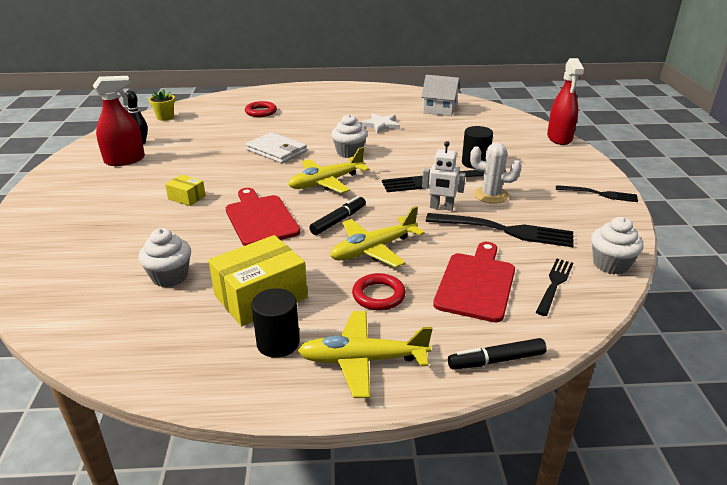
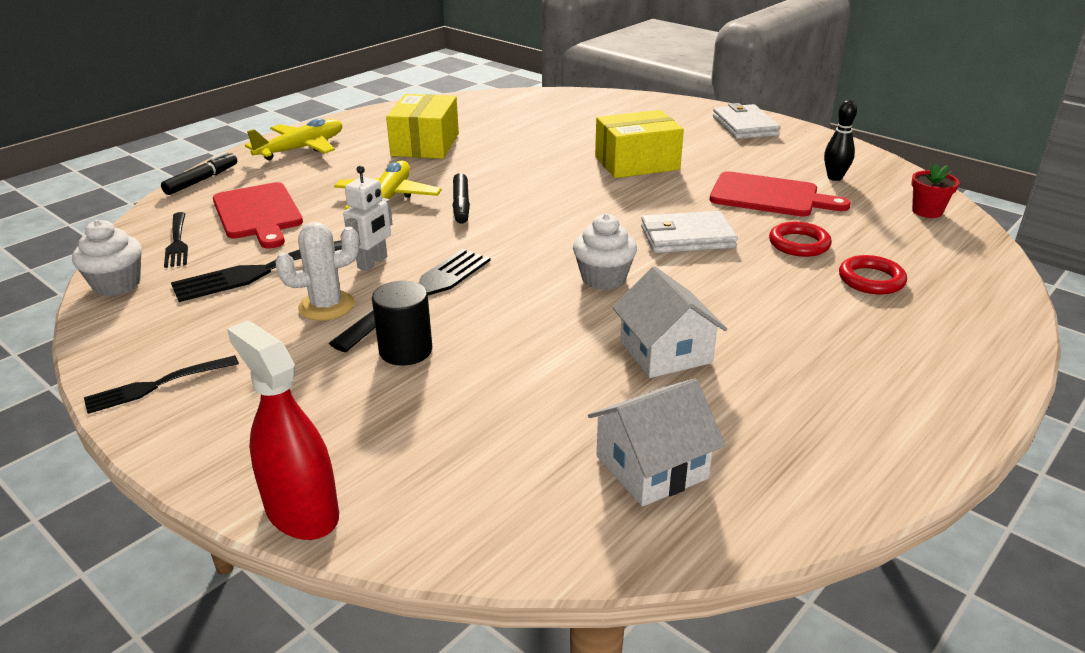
camera: 135 degrees right, 0 degrees up
red spray bottle [93,76,145,166] -> none
white cupcake [139,228,191,287] -> none
yellow flower pot [149,89,175,121] -> red flower pot [911,164,959,218]
yellow box [165,175,206,206] -> yellow box [595,110,684,178], size x2.00
red cutting board [226,188,300,246] -> red cutting board moved to [710,171,851,217]
black cylinder [251,288,300,358] -> none
yellow plane [288,147,370,193] -> none
red ring [352,273,406,311] -> red ring moved to [769,222,832,257]
white star [360,113,400,134] -> white house [612,266,727,378]
white robot [422,141,466,211] -> white robot turned 150 degrees clockwise [343,166,392,271]
none -> white wallet [713,103,781,139]

